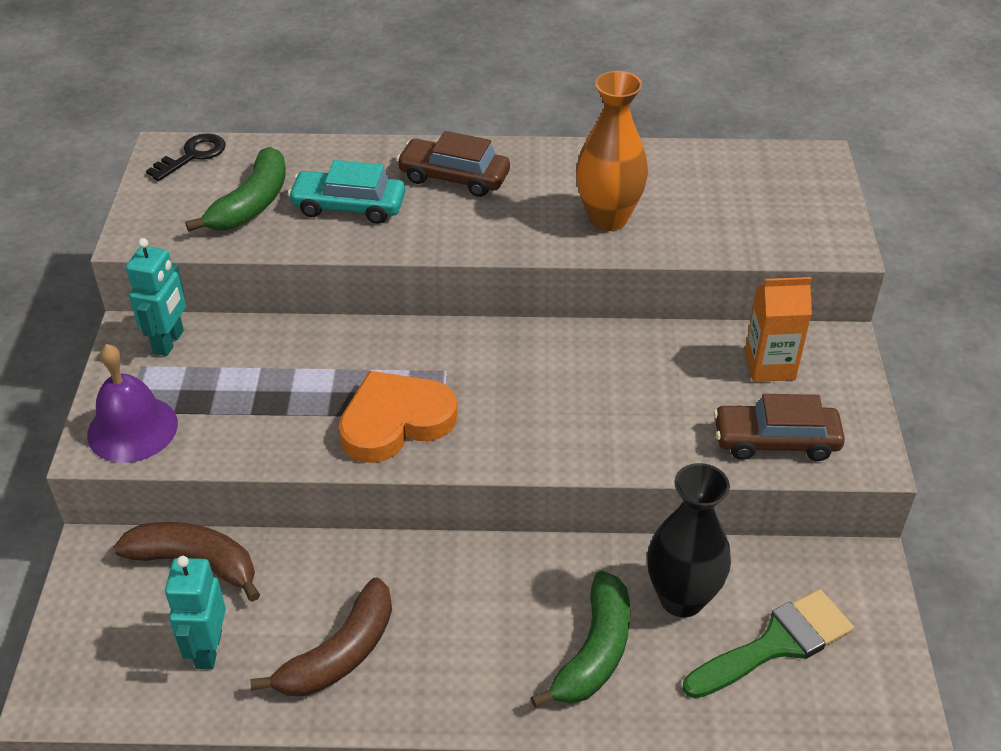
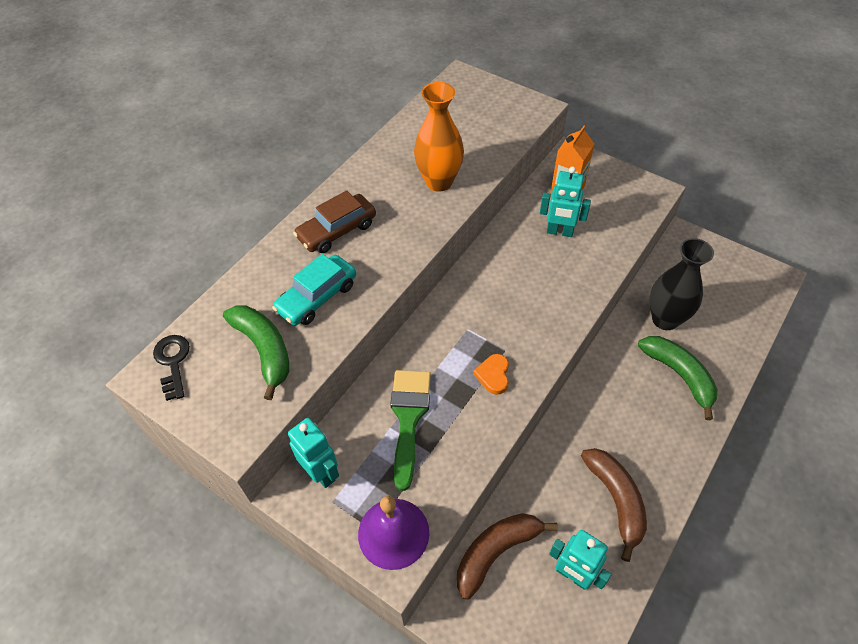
camera: 55 degrees left, 10 degrees up
orange heart [339,371,458,463] -> orange heart [473,354,509,395], size x0.50
green brush [683,589,854,699] -> green brush moved to [390,370,431,491]
brown car [713,394,845,461] -> none
none -> turquoise robot [540,166,591,237]

